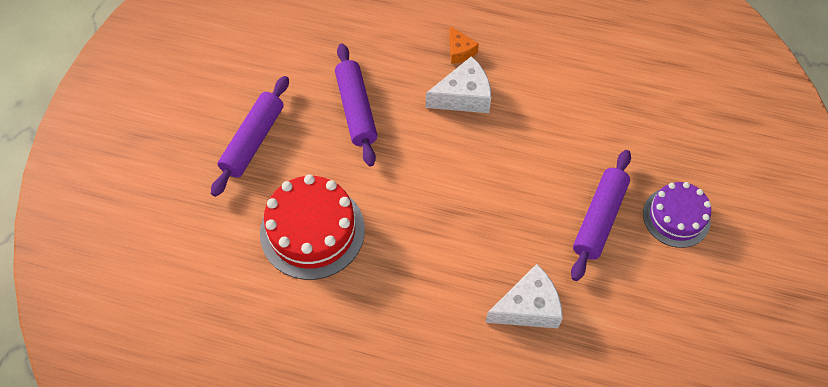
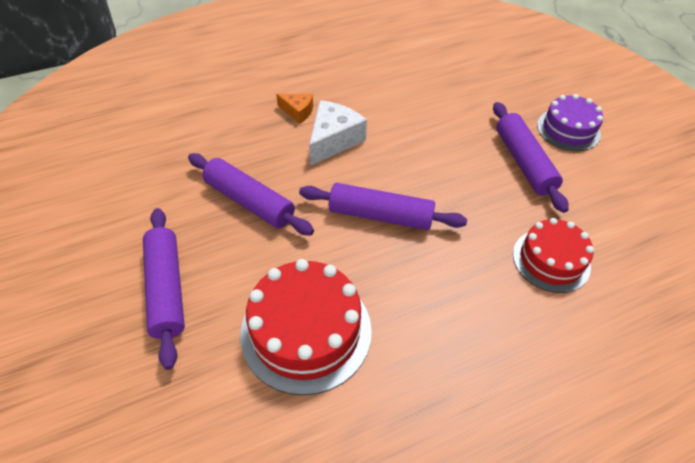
camera: 40 degrees left, 10 degrees down
white cheese [485,264,563,328] -> red cake [513,218,594,293]
none -> purple rolling pin [299,183,467,230]

